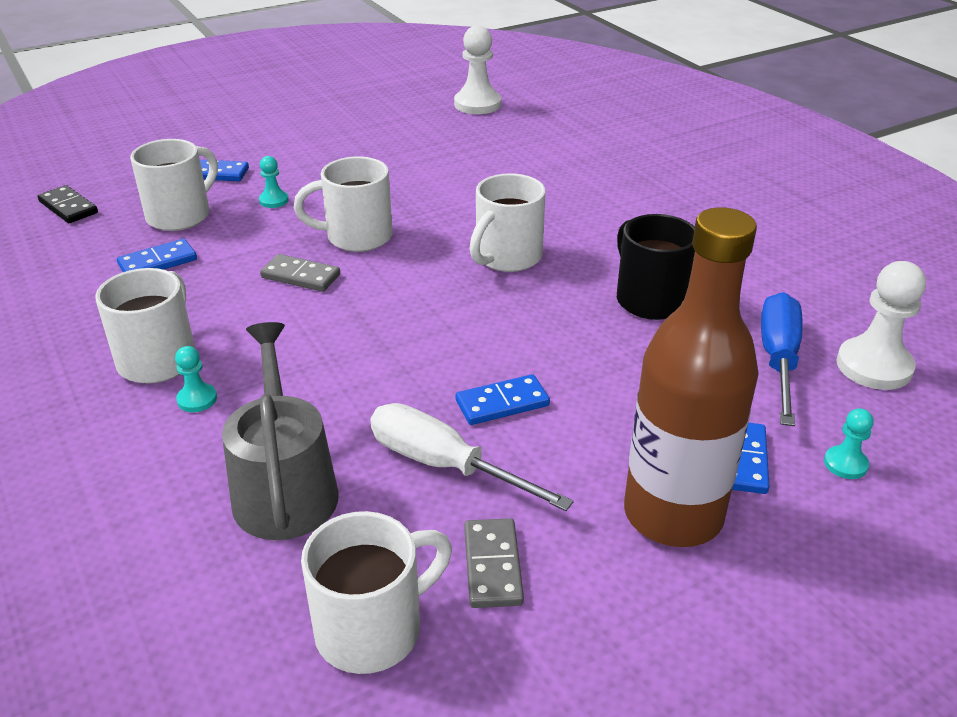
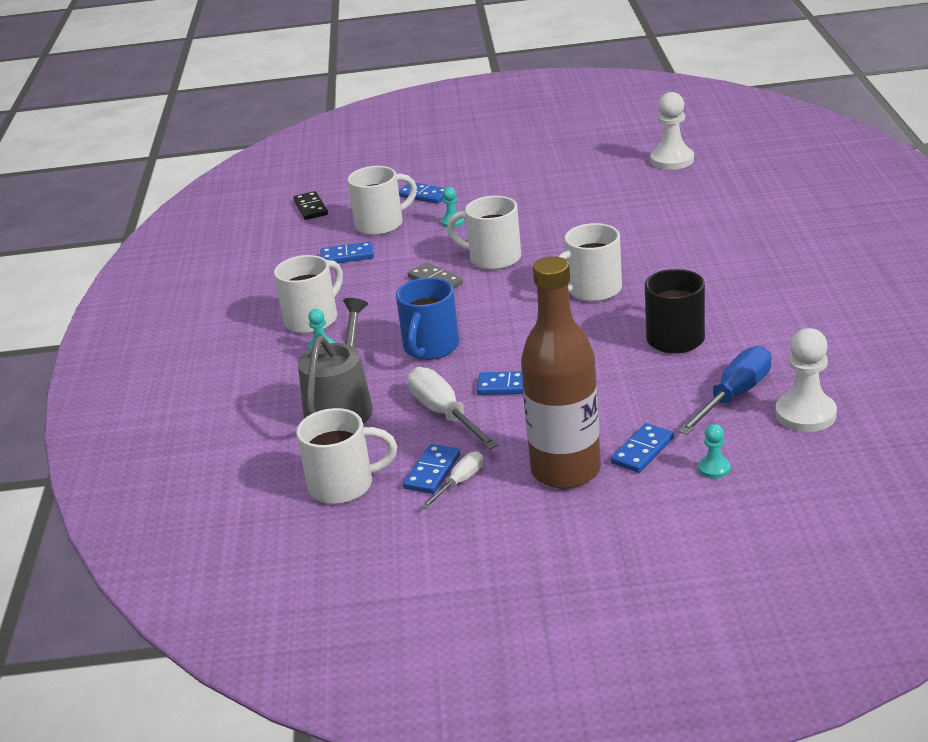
camera: 30 degrees right, 5 degrees down
grey domino [464,518,524,608] -> blue domino [403,444,460,494]
none -> blue mug [396,277,459,360]
none -> white screwdriver [421,451,483,509]

